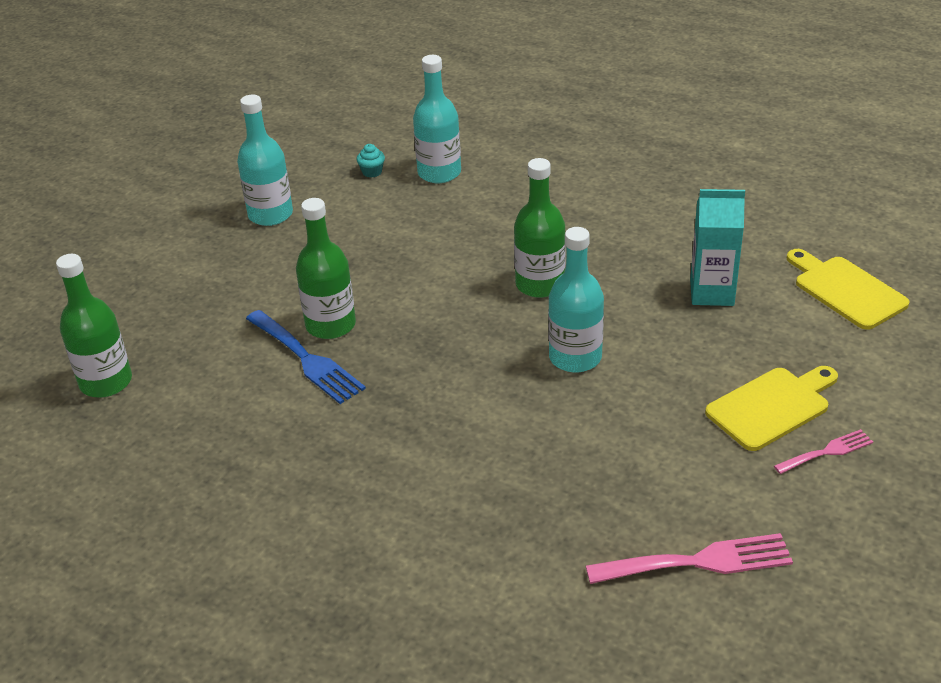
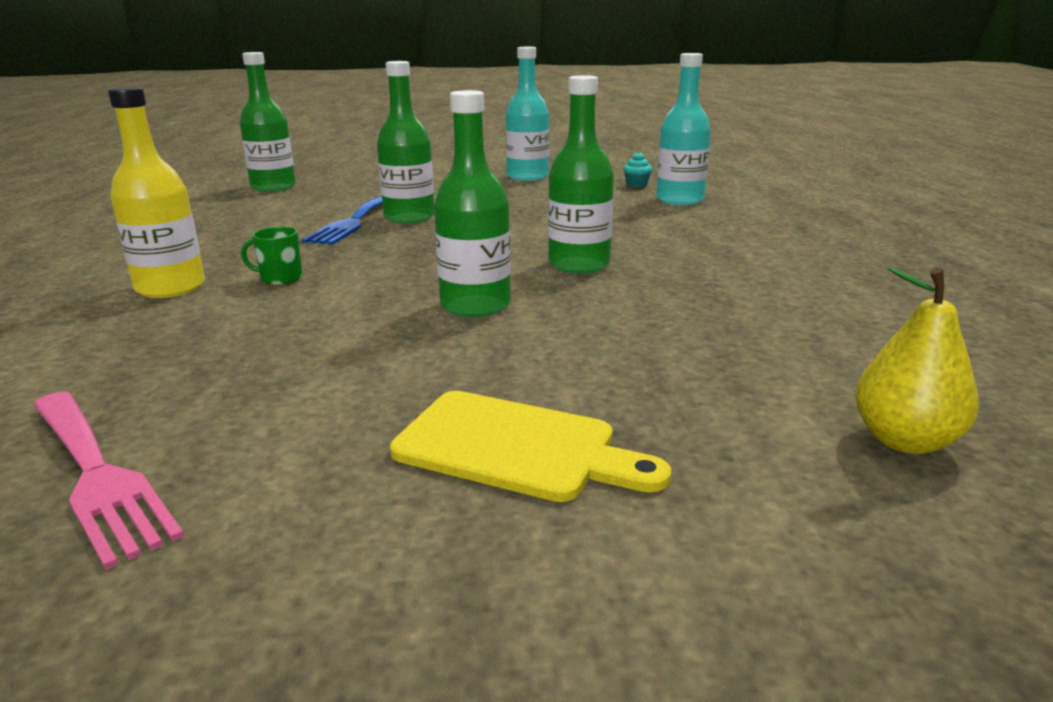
camera: 55 degrees right, 15 degrees down
turquoise bottle [548,227,604,373] -> green bottle [434,90,511,317]
turquoise carton [690,189,745,306] -> none
pink fork [774,429,873,474] -> none
yellow cutting board [787,249,910,330] -> yellow pear [855,267,979,454]
none -> yellow bottle [108,87,205,298]
none -> green mug [241,227,302,285]

